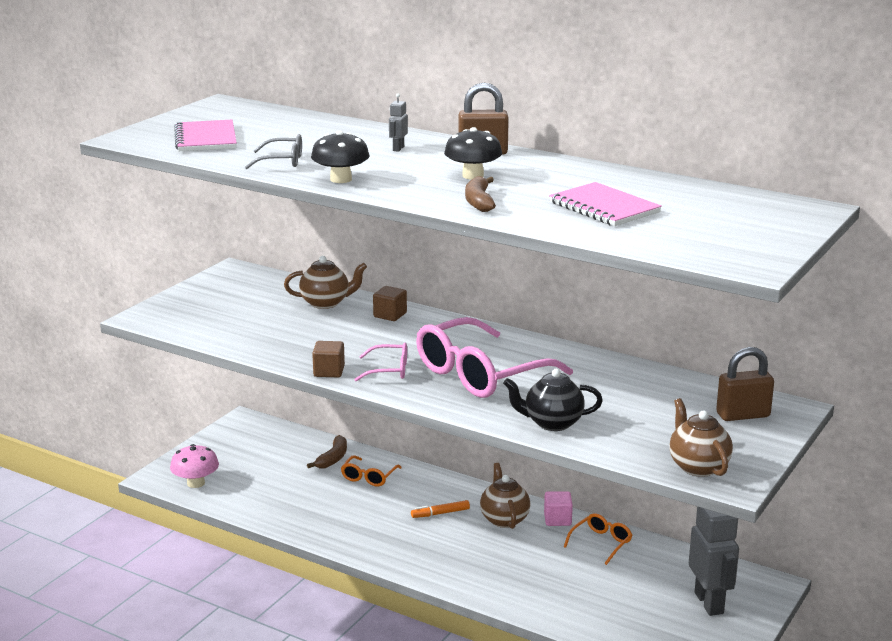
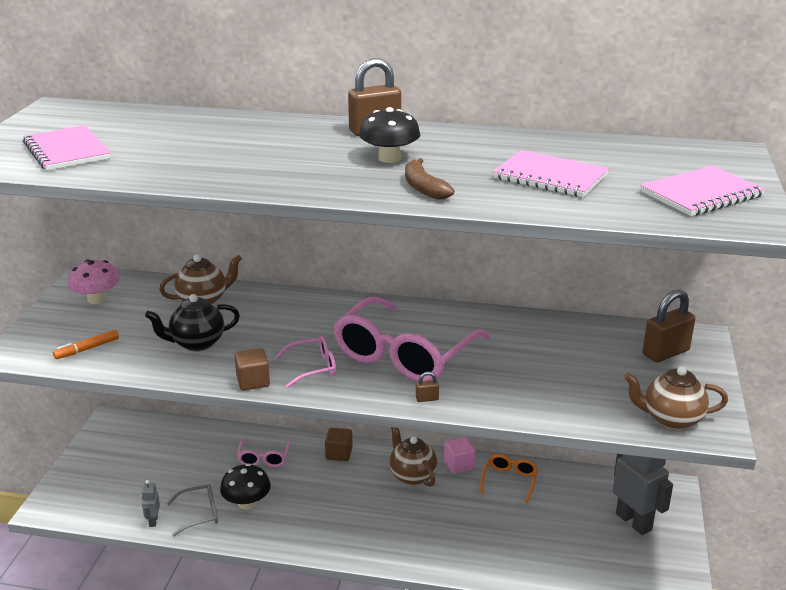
camera: 20 degrees left, 5 degrees up
pink mushroom [170,444,219,488] -> pink mushroom moved to [68,260,120,304]
grey glasses [245,134,302,169] -> grey glasses moved to [167,484,218,537]
brown banana [307,435,347,468] -> none
black mushroom [311,130,370,183] -> black mushroom moved to [220,463,271,510]
orange glasses [341,455,402,487] -> pink glasses [237,439,291,467]
brown cube [373,286,407,321] -> brown cube moved to [325,428,353,461]
grey robot [389,93,408,152] -> grey robot moved to [141,480,160,527]
orange marker [411,500,470,518] -> orange marker moved to [53,330,119,359]
black teapot [503,369,603,431] -> black teapot moved to [145,294,240,351]
brown teapot [669,398,733,477] -> brown teapot turned 45 degrees counterclockwise [624,366,728,430]
none -> brown padlock [416,372,439,402]
none -> pink notebook [640,166,765,216]

